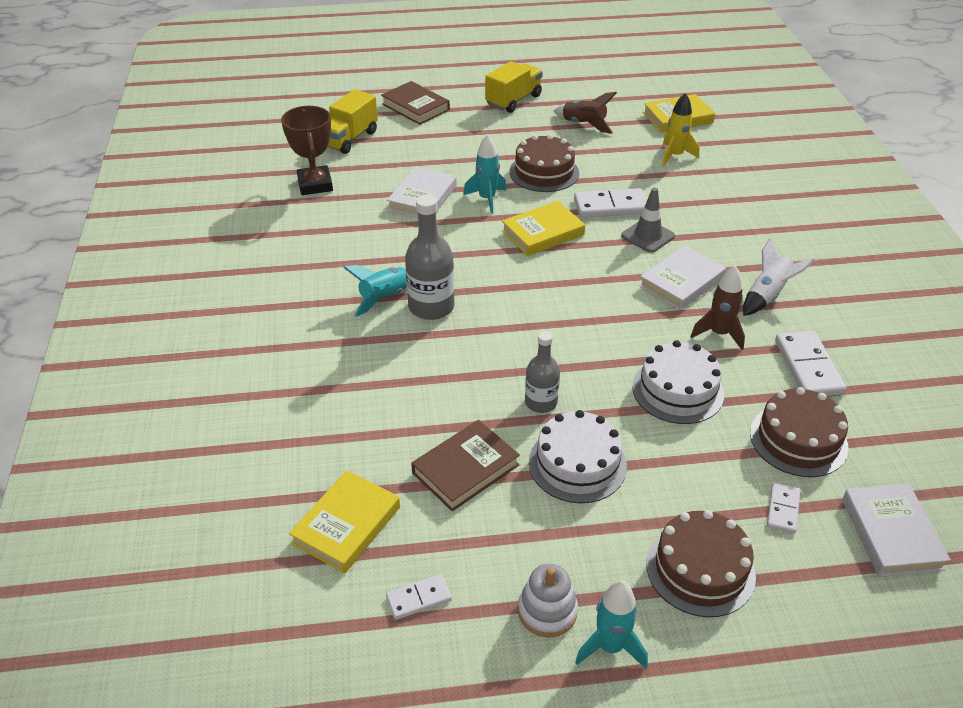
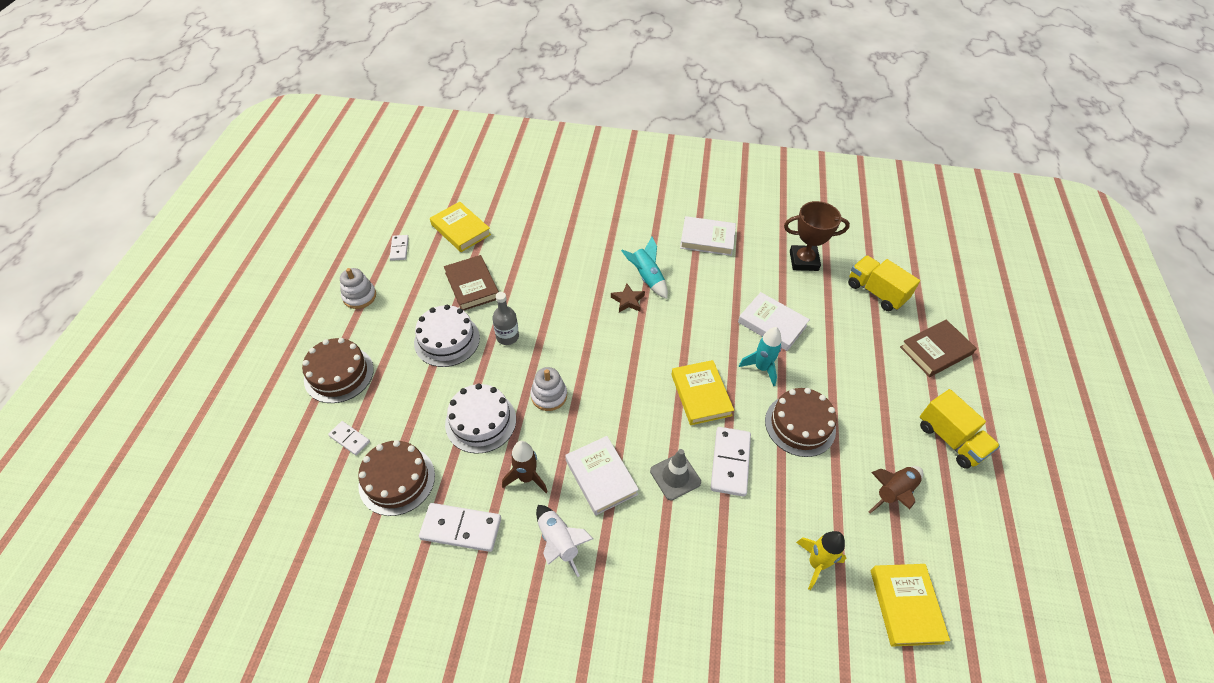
camera: 105 degrees right, 10 degrees up
grey bottle [405,194,454,320] -> brown star [611,284,645,312]
turquoise rocket [575,580,648,669] -> none
white book [842,484,951,577] -> white book moved to [680,216,736,256]
none -> white stacking toy [530,367,567,411]

